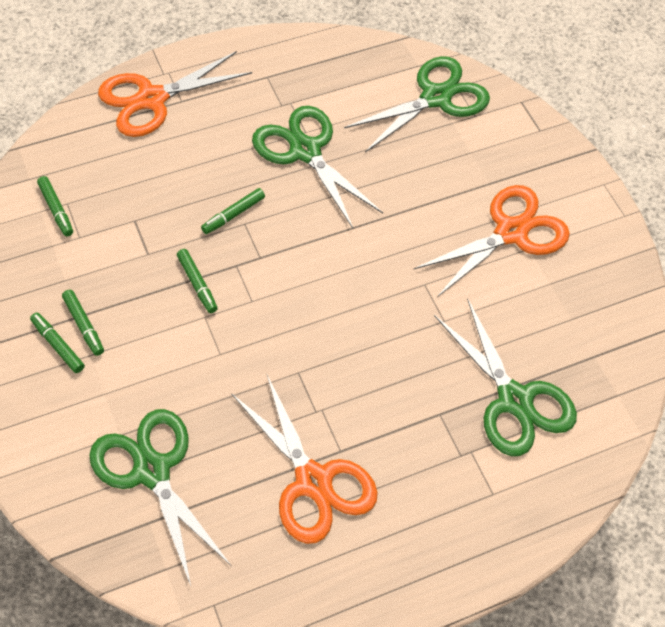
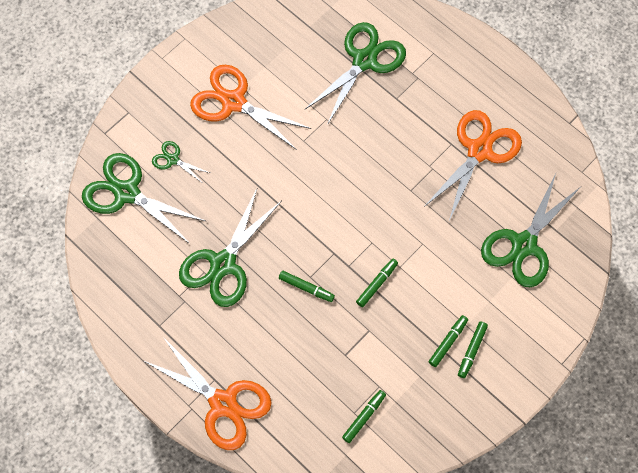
camera: 110 degrees left, 10 degrees up
none -> green scissors [152,141,210,182]

